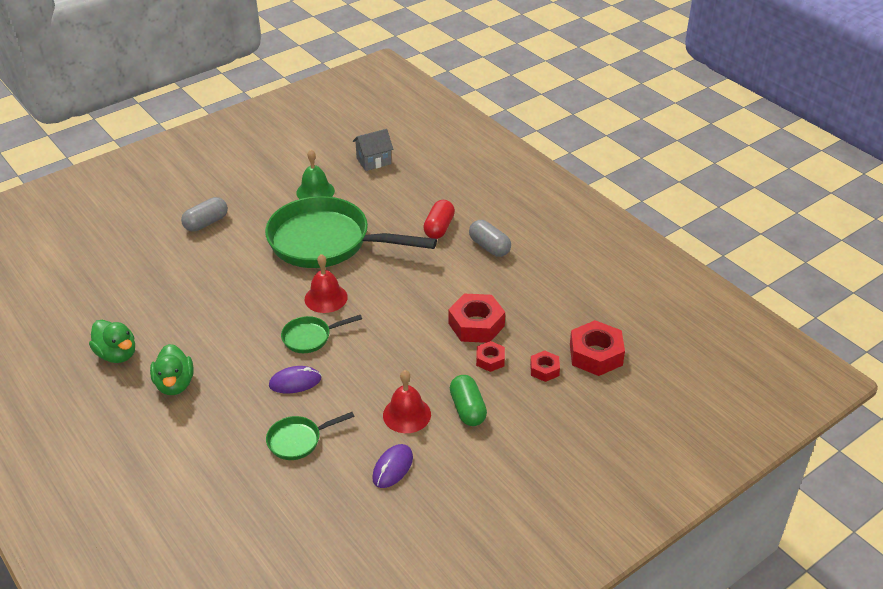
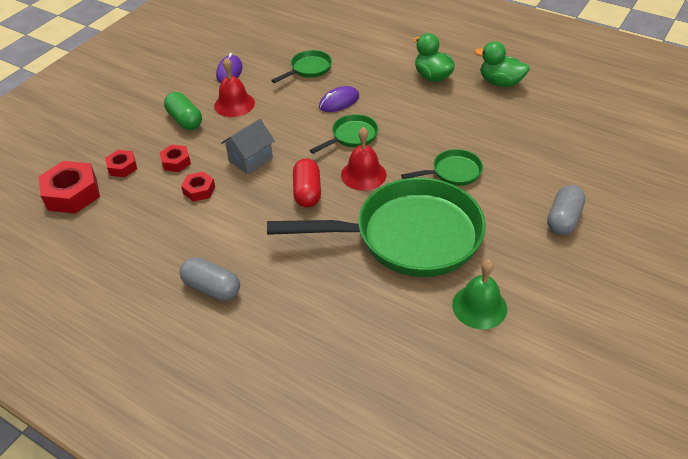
camera: 160 degrees right, 5 degrees up
grey house [353,129,393,171] -> grey house moved to [221,119,275,175]
red capsule [423,200,455,239] -> red capsule moved to [293,158,321,207]
red nut [448,294,505,343] -> red nut [181,172,215,202], size x0.55
none -> green pan [401,149,483,186]

